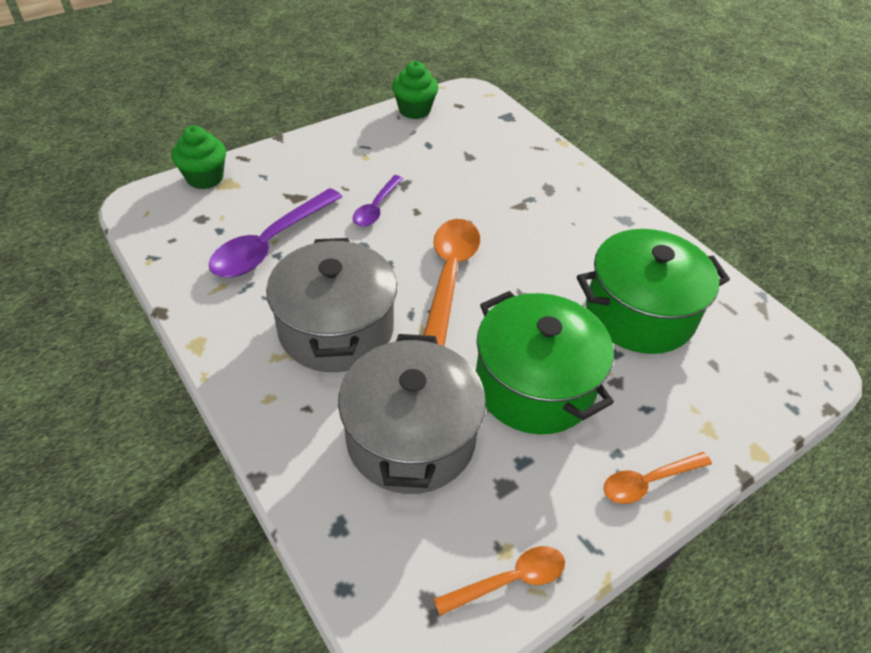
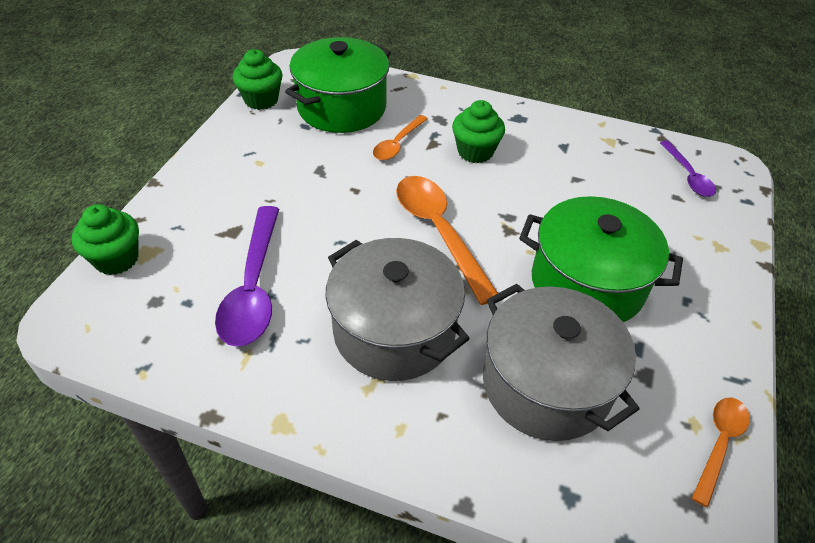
camera: 35 degrees left, 0 degrees up
purple spoon [353,175,403,227] -> purple spoon moved to [660,141,716,197]
green pot [577,229,730,354] -> green pot moved to [285,37,391,133]
orange spoon [604,452,712,504] -> orange spoon moved to [373,115,428,160]
none -> green cupcake [452,100,505,163]

